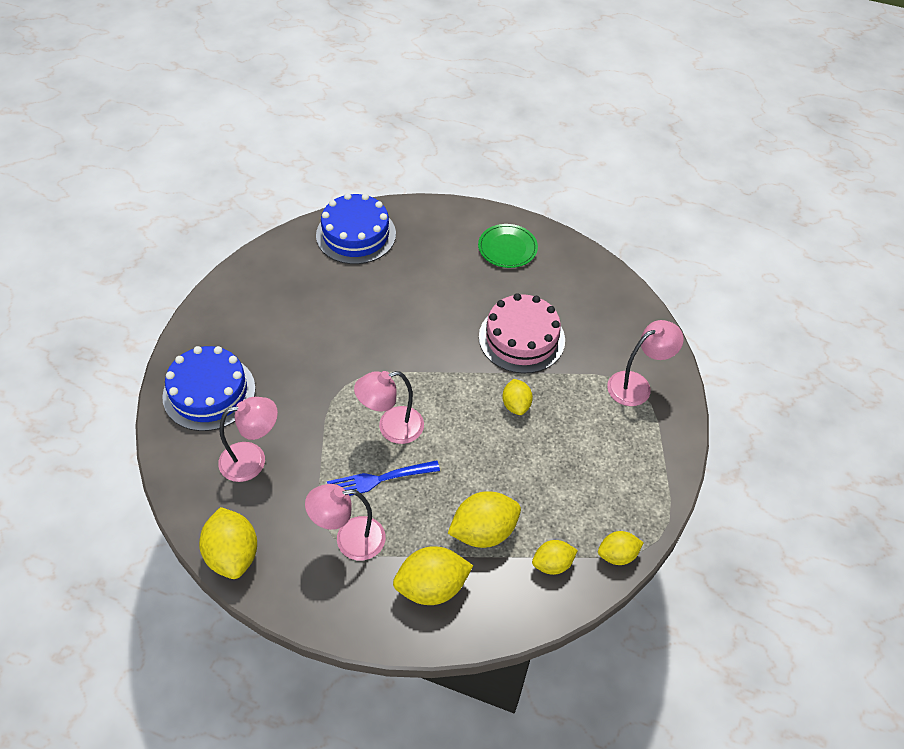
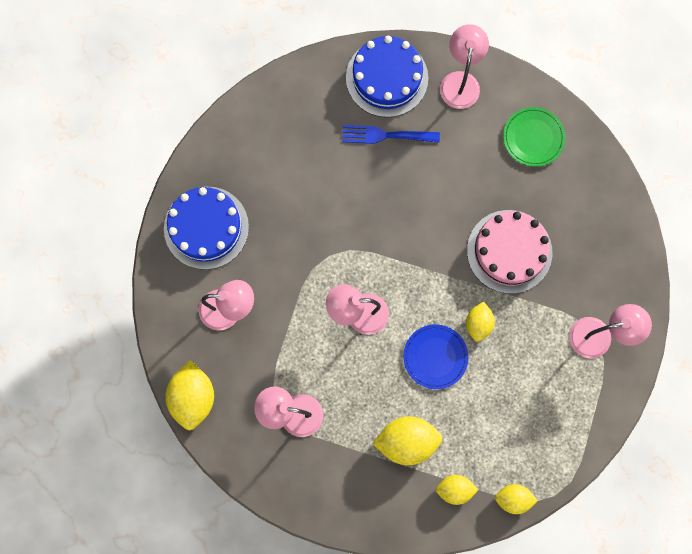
camera: 20 degrees right, 25 degrees up
blue fork [327,460,440,496] -> blue fork moved to [342,125,440,144]
yellow lemon [393,546,473,605] -> none
none -> blue plate [403,324,468,389]
none -> pink lamp [440,24,489,109]

